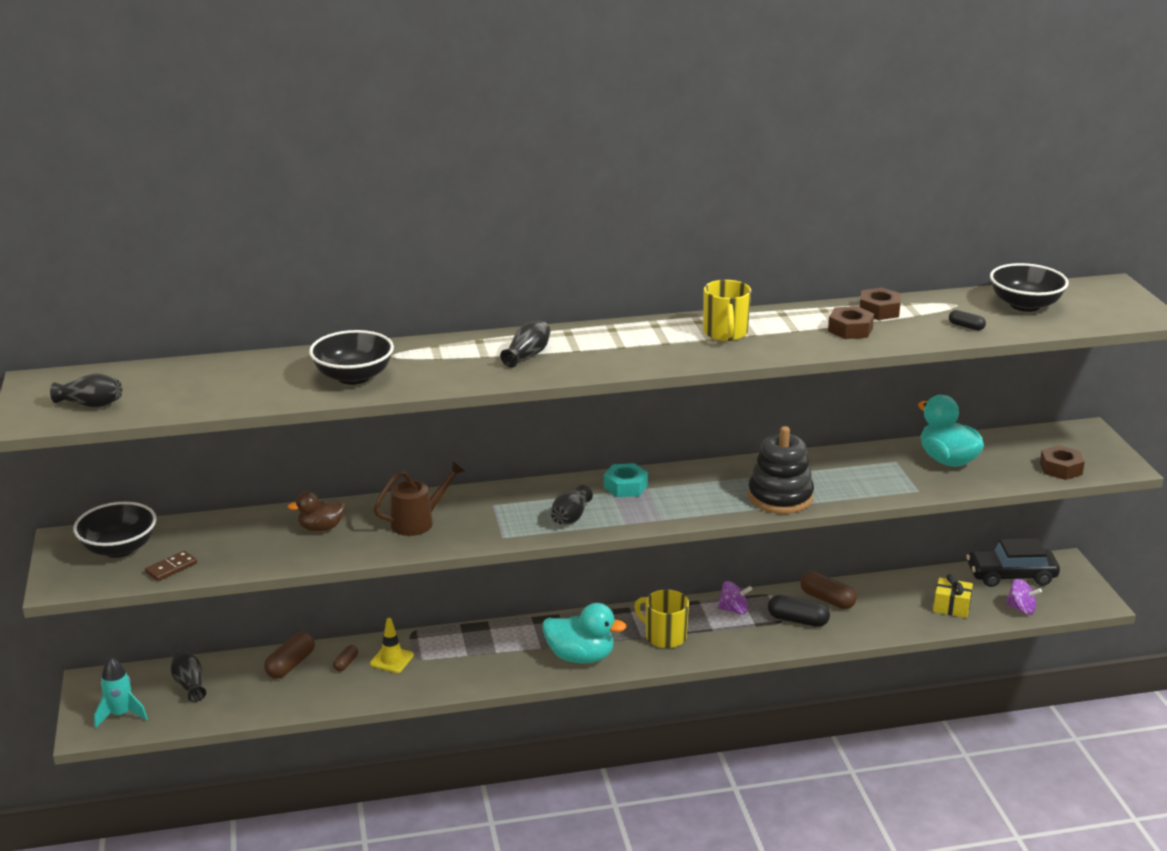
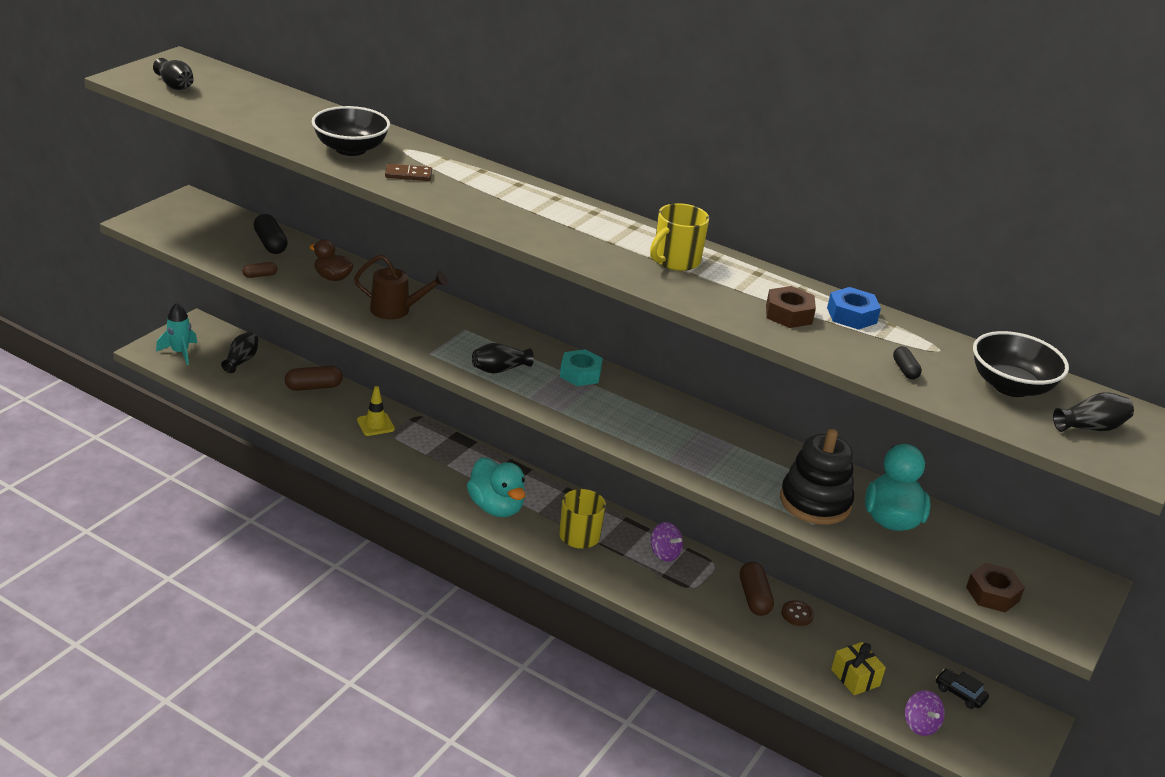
camera: 40 degrees right, 5 degrees up
black bowl [73,502,157,558] -> none
brown domino [145,551,197,581] -> brown domino moved to [385,164,432,181]
brown capsule [333,645,358,672] -> brown capsule moved to [242,262,277,278]
black vase [500,321,551,367] -> black vase moved to [1053,392,1134,432]
black stacking toy [748,426,814,514] -> black stacking toy moved to [780,429,854,525]
black capsule [768,595,830,627] -> black capsule moved to [254,214,288,254]
brown nut [860,287,901,320] -> blue nut [827,287,881,329]
black car [966,538,1060,587] -> black car [936,669,989,709], size x0.50
none -> brown button [781,600,814,626]

